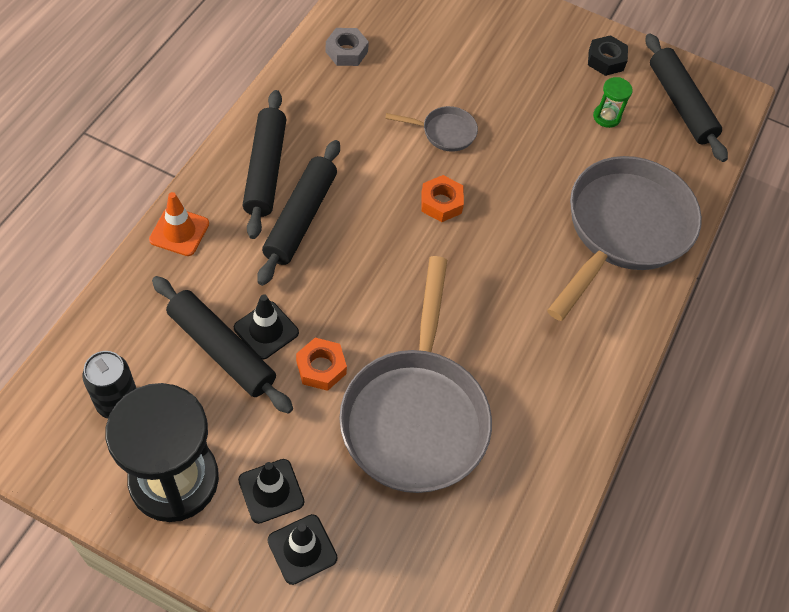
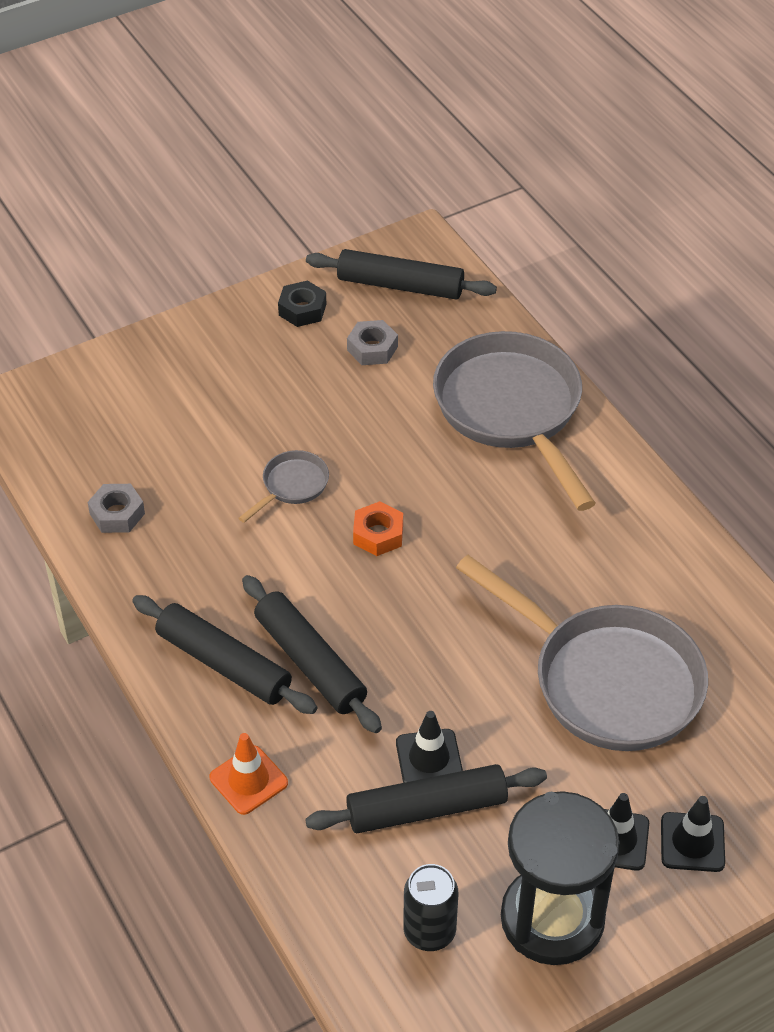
camera: 50 degrees left, 10 degrees down
orange nut [296,338,347,391] -> none
green hourglass [593,77,633,128] -> grey nut [347,320,398,365]

